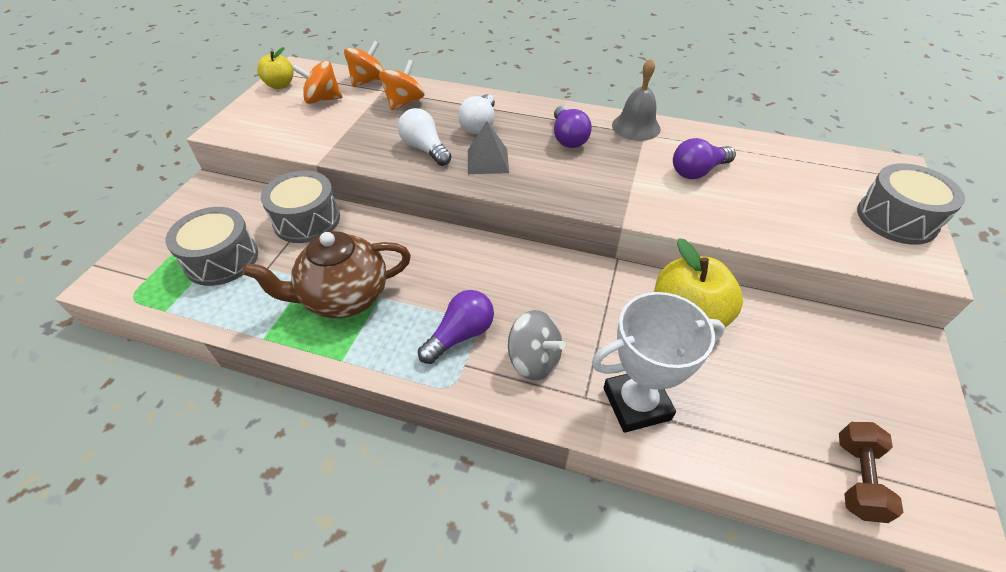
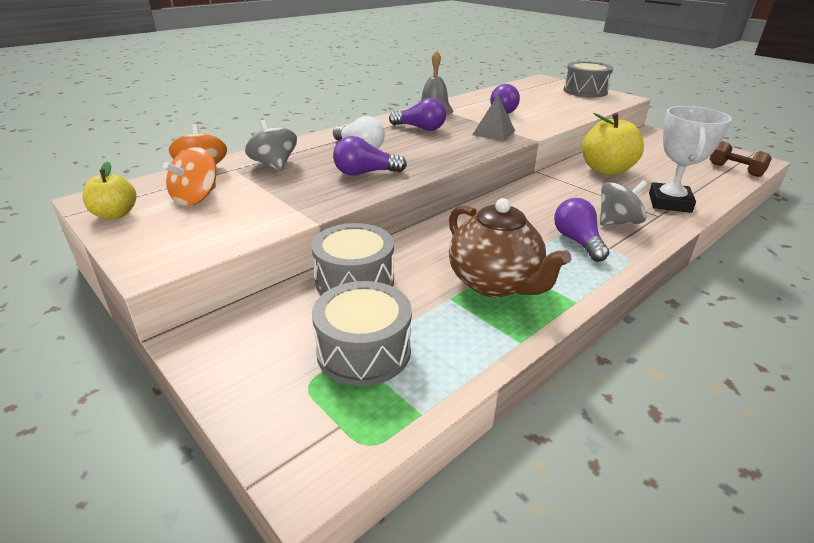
camera: 60 degrees left, 15 degrees down
brown teapot [242,231,411,318] -> brown teapot turned 45 degrees counterclockwise [449,198,571,297]
orange spinning top [379,60,424,110] -> grey spinning top [245,120,297,171]
white light bulb [398,108,451,166] -> purple light bulb [333,136,407,176]
grey pyramid [468,121,509,174] -> grey pyramid moved to [472,95,515,141]

